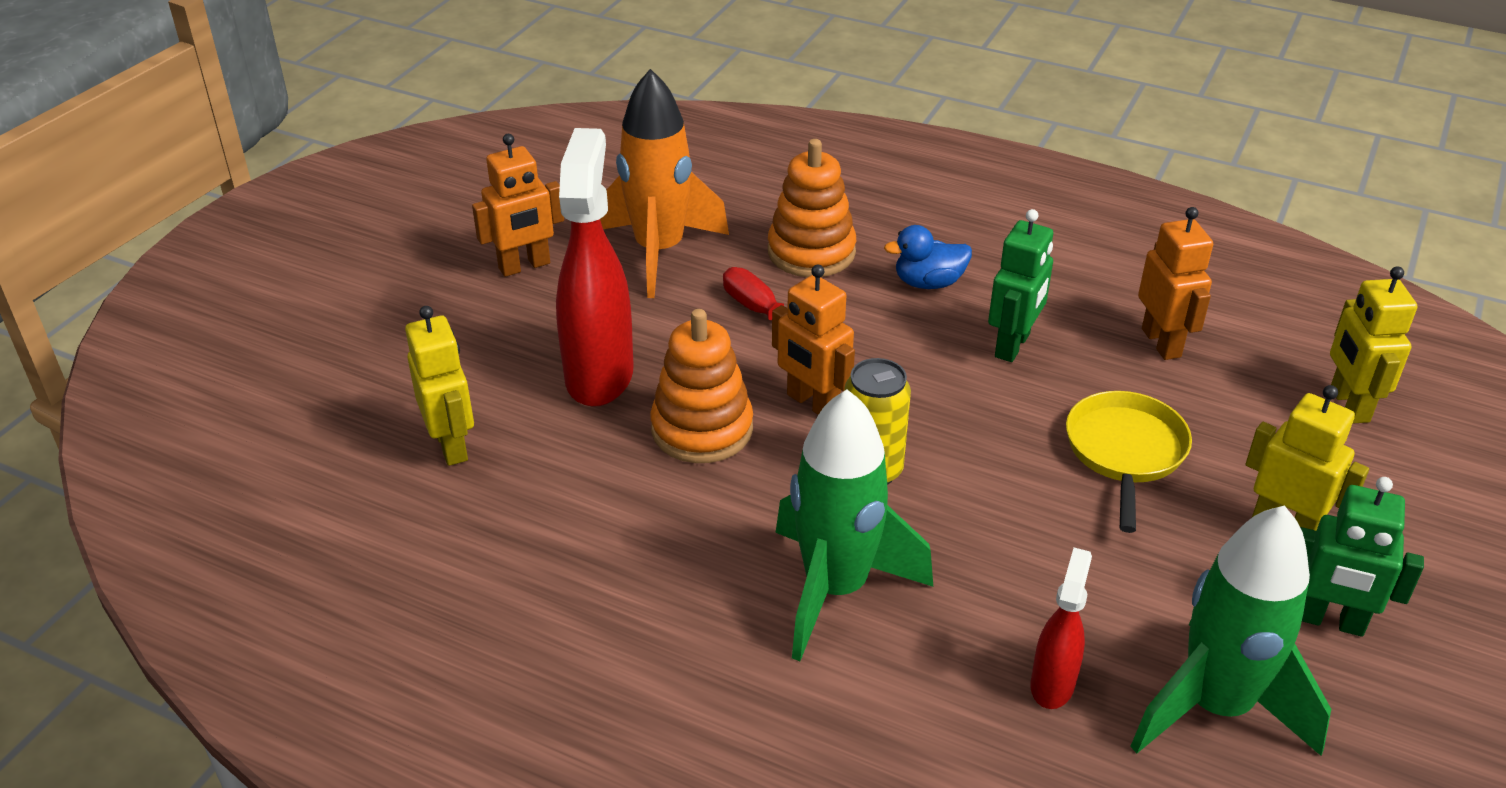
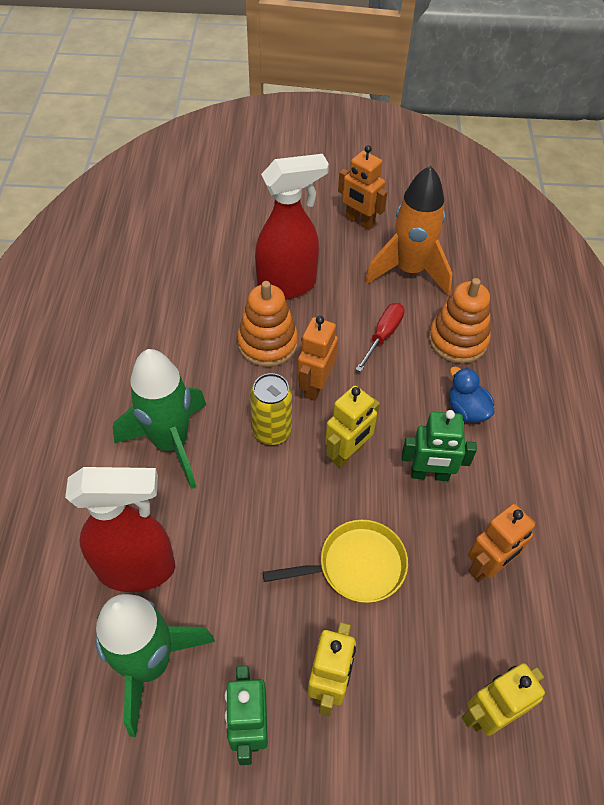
camera: 65 degrees right, 15 degrees up
yellow robot [405,306,474,466] -> yellow robot moved to [325,386,380,468]
red spray bottle [1030,548,1092,709] -> red spray bottle [65,467,175,592], size x1.94

